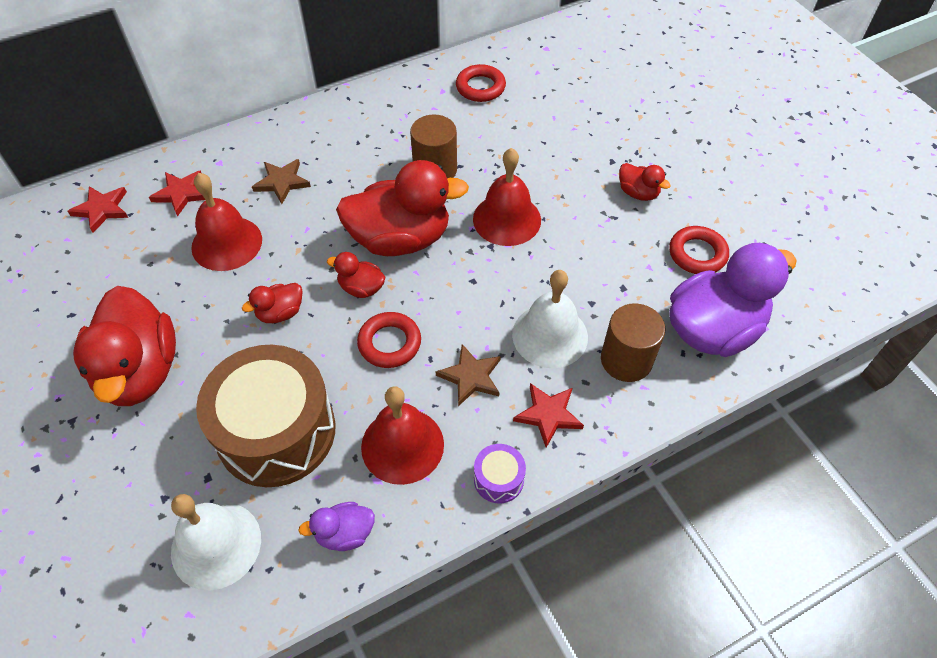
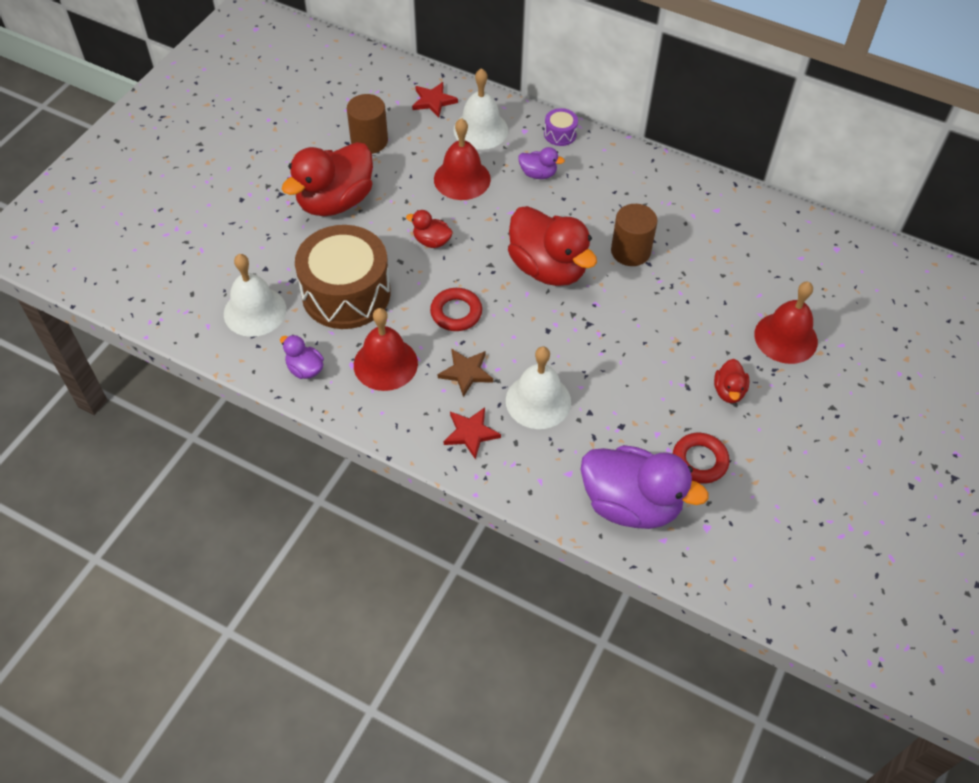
camera: 55 degrees right, 0 degrees up
red star [149,170,205,217] -> white bell [453,68,508,150]
brown star [252,159,311,204] -> purple duck [518,147,565,179]
red duck [327,252,385,298] -> none
red ring [456,64,506,102] -> none
red bell [473,148,541,246] -> red bell moved to [754,282,818,364]
purple drum [474,444,526,504] -> purple drum moved to [544,108,578,146]
brown cylinder [601,303,665,382] -> brown cylinder moved to [347,94,388,154]

